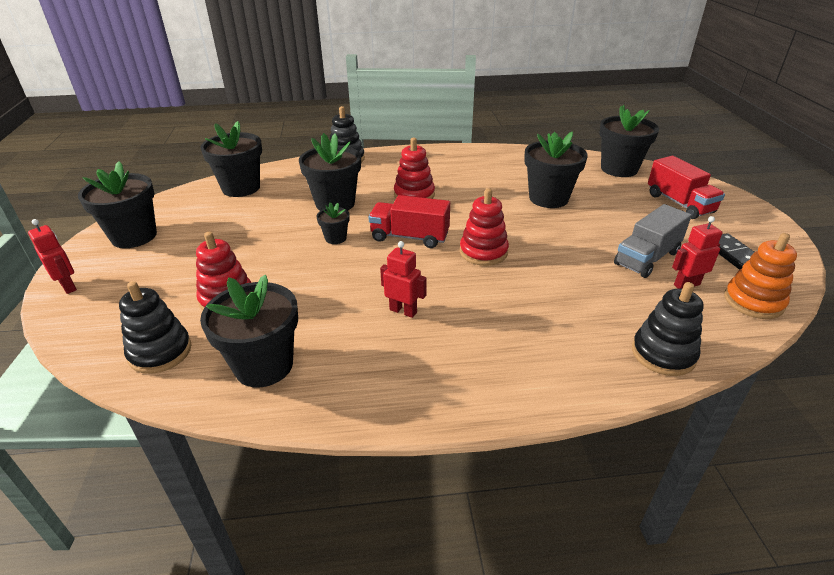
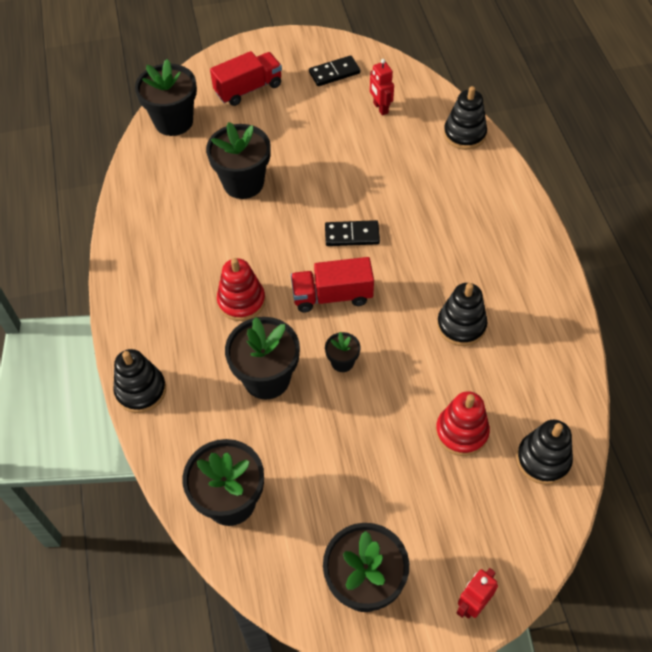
camera: 95 degrees left, 20 degrees up
black flower pot [200,275,298,387] -> none
red truck [368,195,450,248] -> red truck turned 75 degrees clockwise [291,257,374,312]
red robot [380,241,427,318] -> none
red stacking toy [460,188,509,266] -> black domino [325,220,380,246]
grey truck [614,204,692,278] -> none
orange stacking toy [724,233,797,319] -> none
none -> black stacking toy [437,283,488,346]

